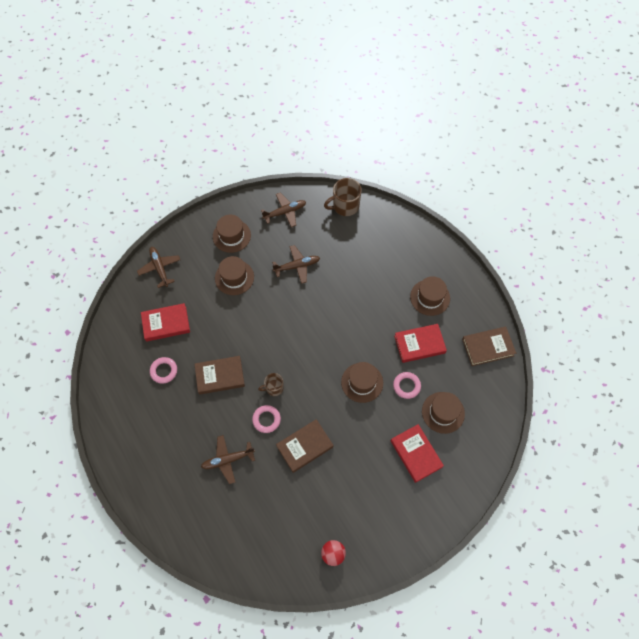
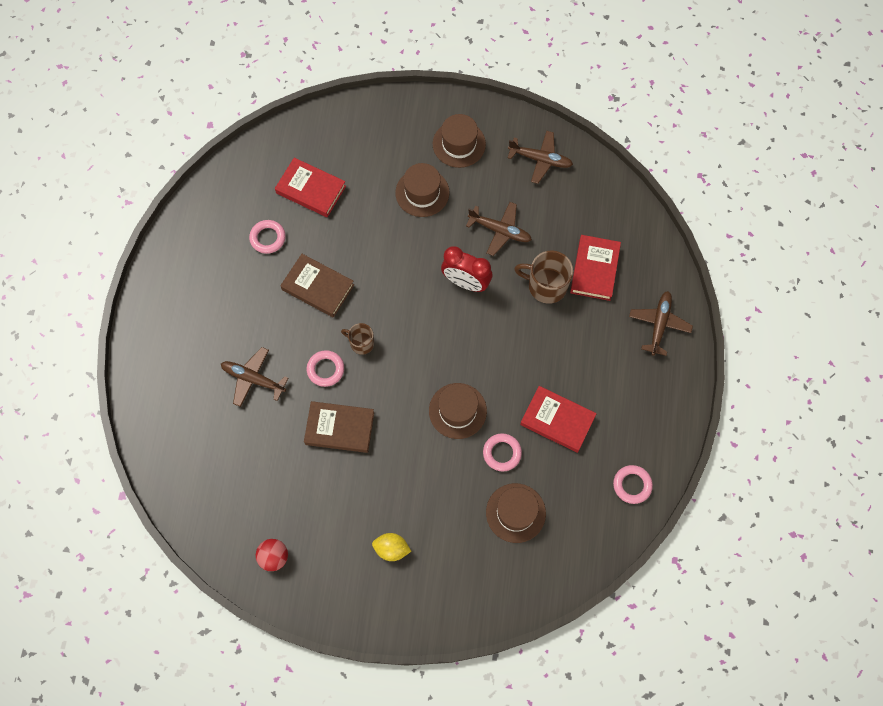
camera: 40 degrees right, 5 degrees up
brown plane [137,247,180,288] -> brown plane moved to [629,291,693,356]
brown mug [324,178,362,216] -> brown mug moved to [514,251,573,304]
red book [391,424,444,483] -> red book moved to [570,235,621,301]
brown hat [410,276,450,316] -> none
brown book [462,327,516,366] -> pink ring [613,465,653,504]
none -> yellow lemon [372,533,411,561]
none -> red clock [441,246,492,292]

